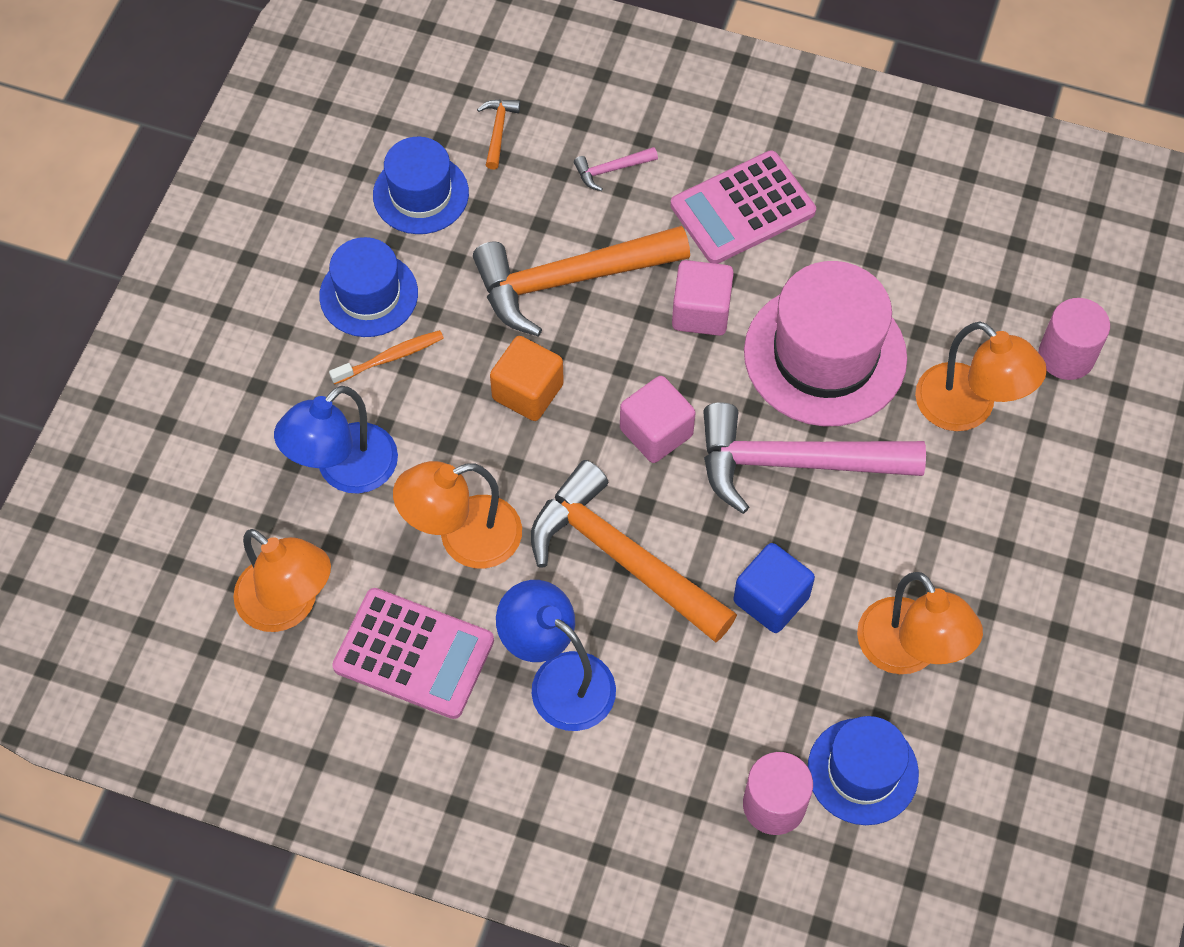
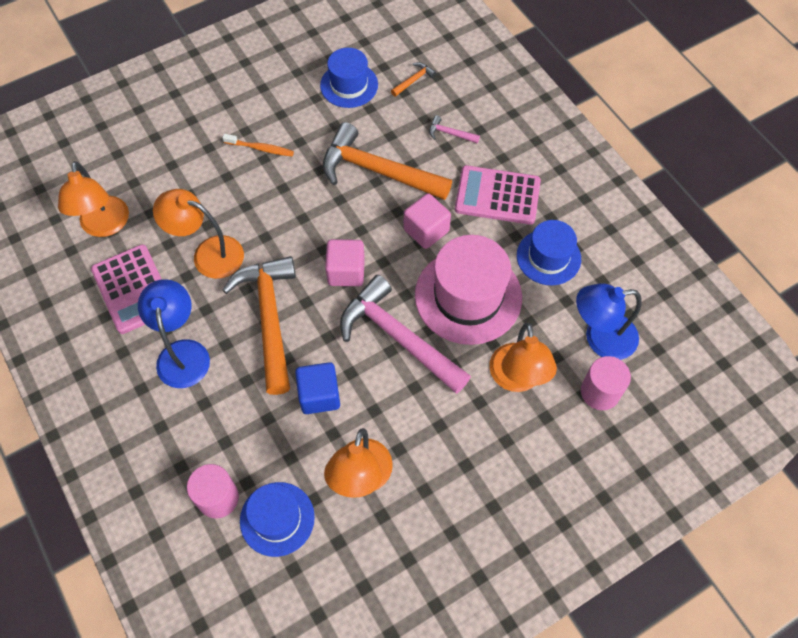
camera: 40 degrees right, 0 degrees up
blue lamp [274,386,398,494] -> blue lamp moved to [576,284,642,360]
blue hat [319,237,418,337] -> blue hat moved to [517,220,581,285]
orange cube [490,336,564,421] -> none

